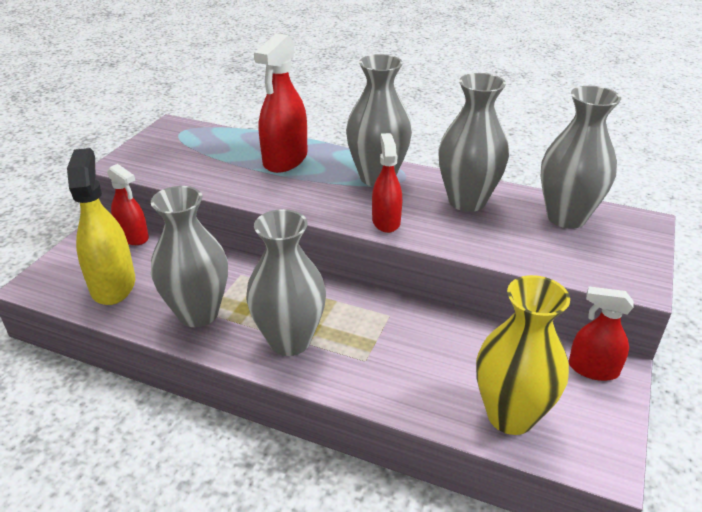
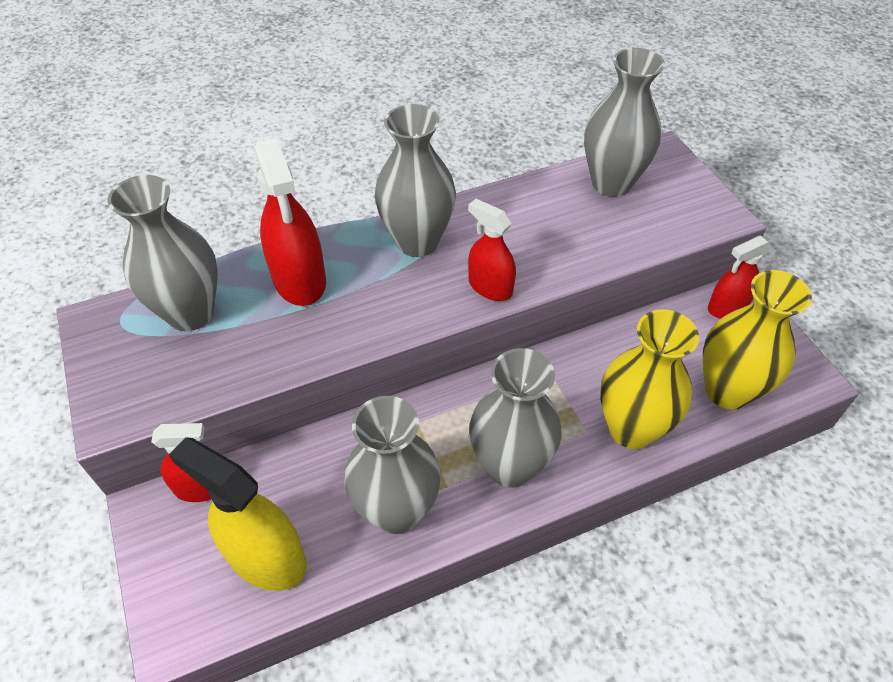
camera: 45 degrees left, 15 degrees up
grey vase [438,73,509,212] -> grey vase moved to [108,175,218,331]
none -> yellow vase [600,309,699,449]

